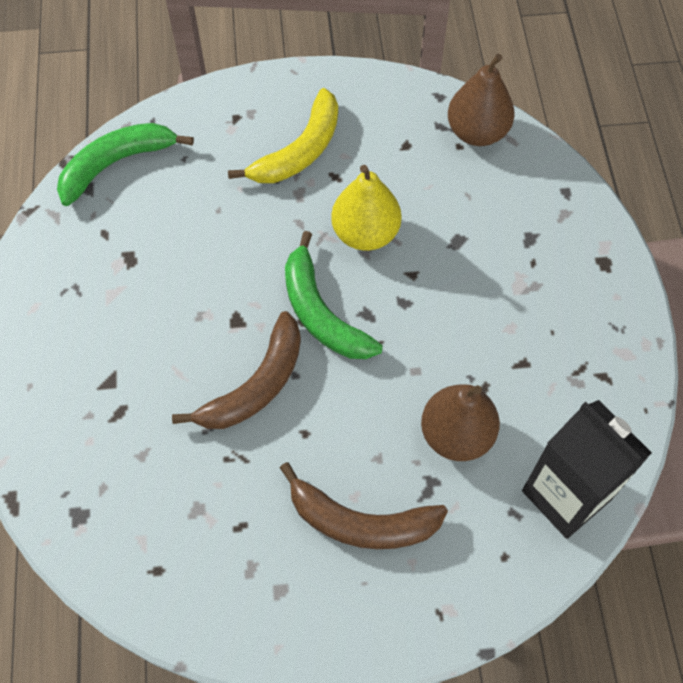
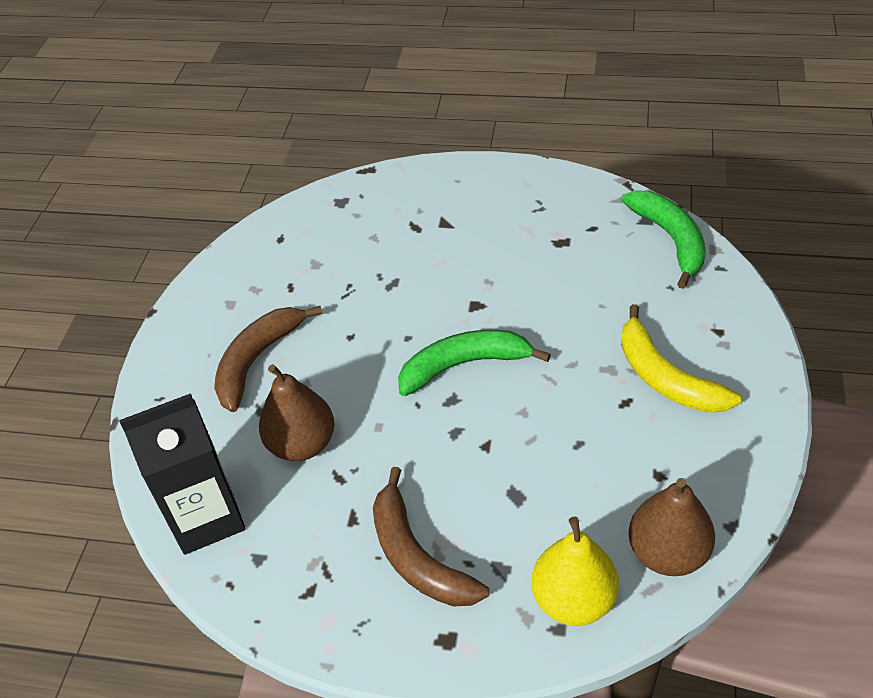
camera: 110 degrees right, 15 degrees down
brown banana [172,311,301,429] -> brown banana moved to [373,467,489,607]
yellow pear [331,165,401,251] -> yellow pear moved to [532,517,619,626]

